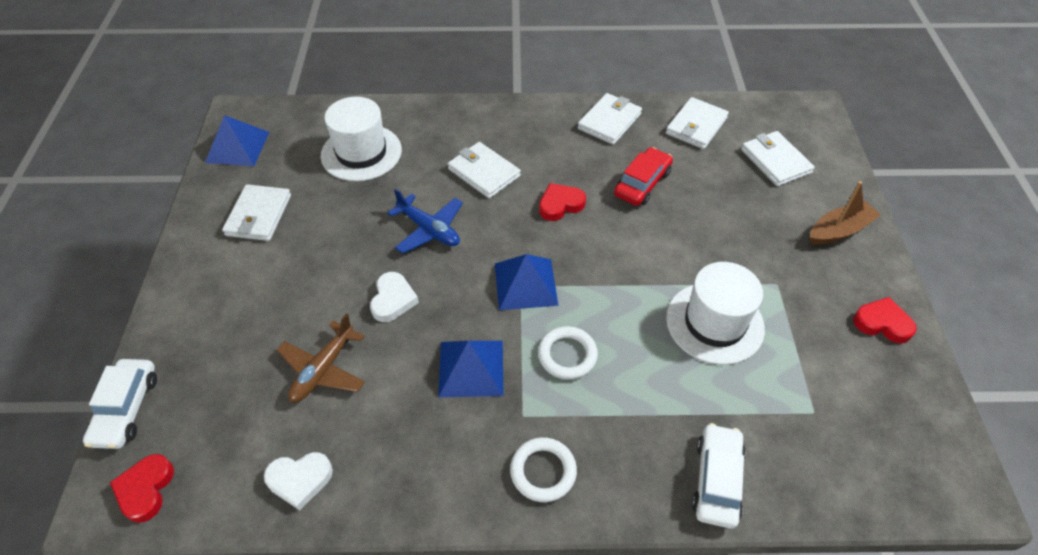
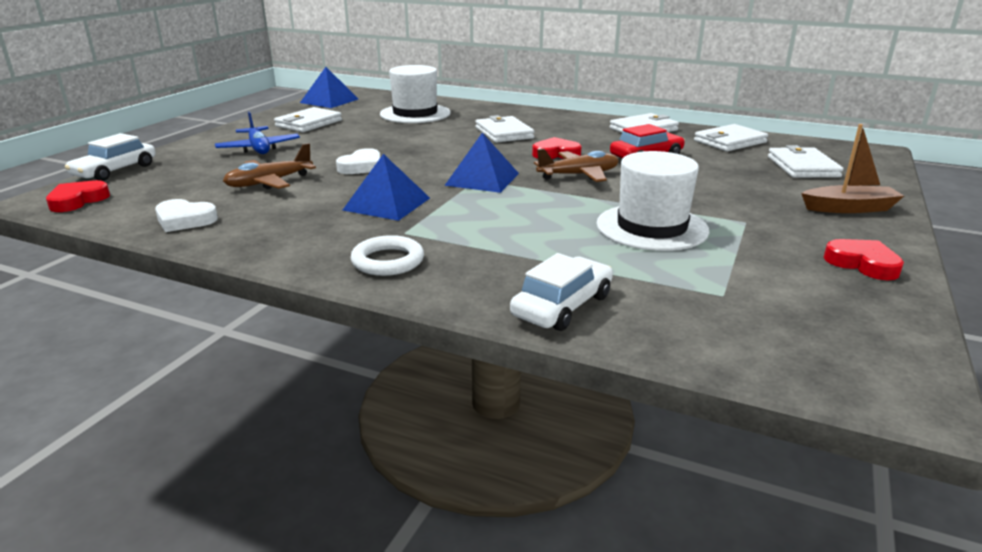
camera: 25 degrees right, 25 degrees down
blue plane [387,188,463,254] -> blue plane moved to [215,111,300,154]
white ring [538,326,598,380] -> none
none -> brown plane [534,149,619,182]

